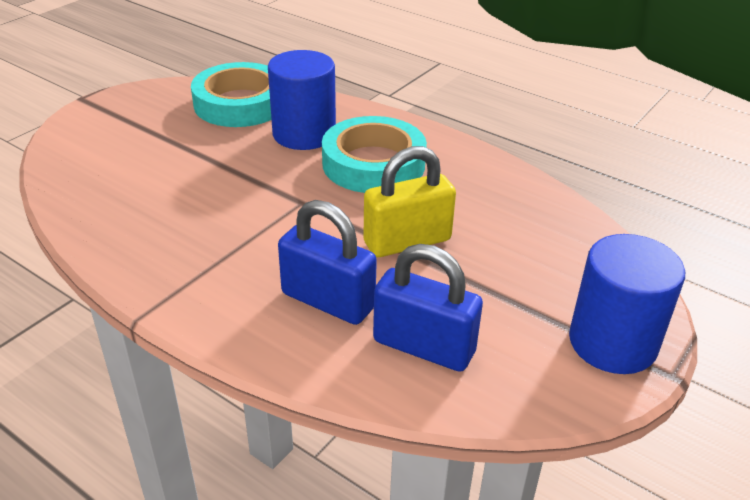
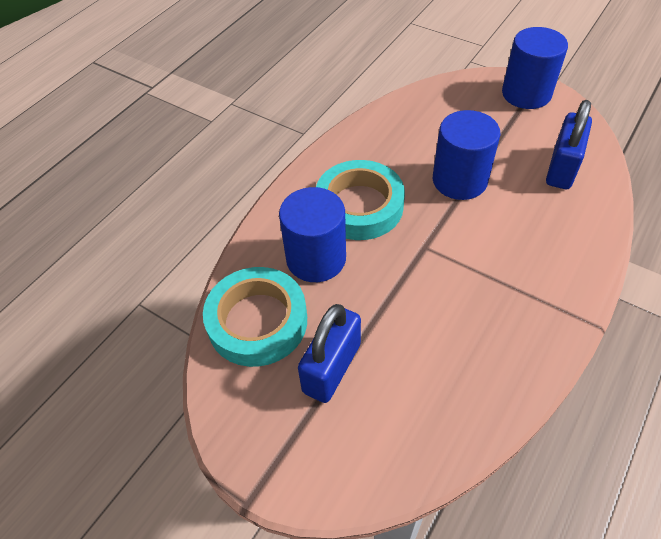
camera: 90 degrees left, 15 degrees up
blue padlock [278,200,377,325] -> blue padlock moved to [298,304,361,403]
yellow padlock [364,146,456,257] -> blue cylinder [433,110,501,200]

